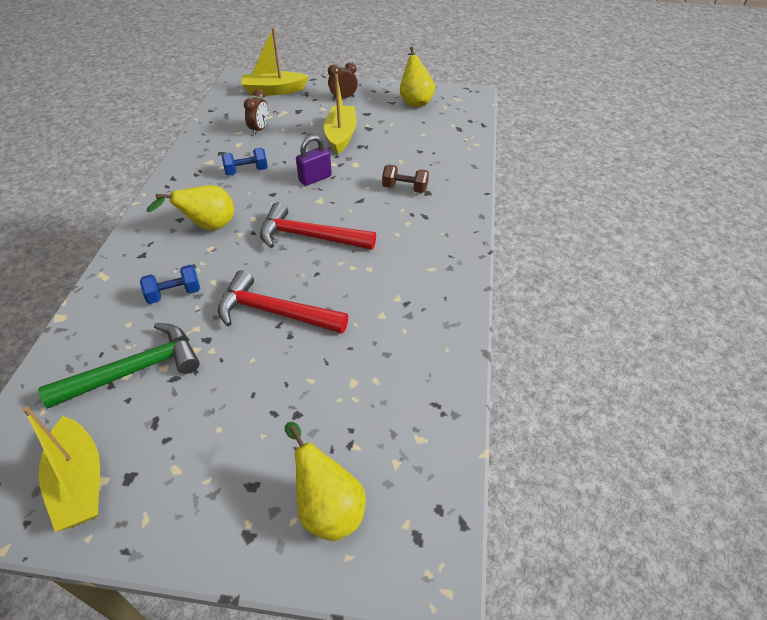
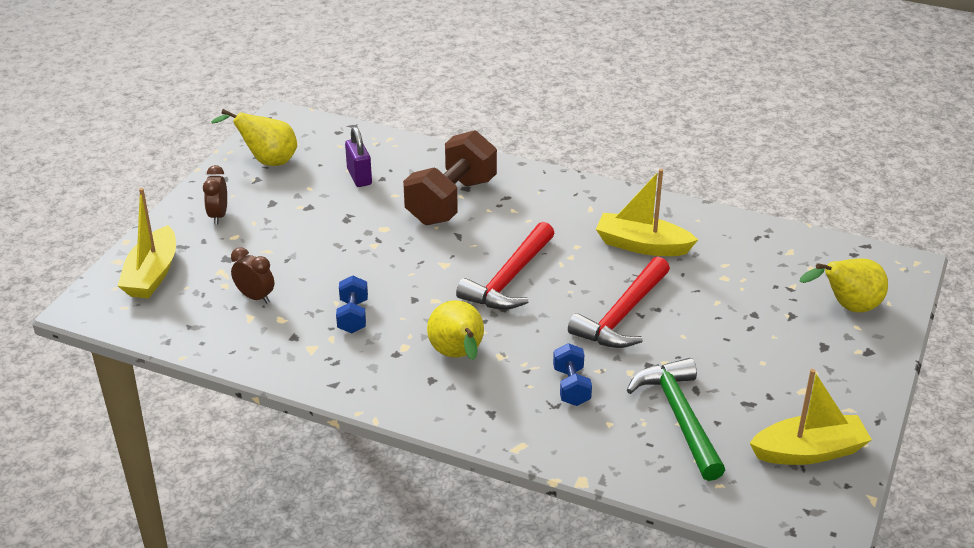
camera: 75 degrees left, 10 degrees down
purple padlock [296,135,332,186] -> purple padlock moved to [345,127,372,187]
yellow boat [324,74,357,154] -> yellow boat moved to [596,169,698,256]
brown dumbbell [382,165,429,193] -> brown dumbbell [403,130,497,225], size x2.03

